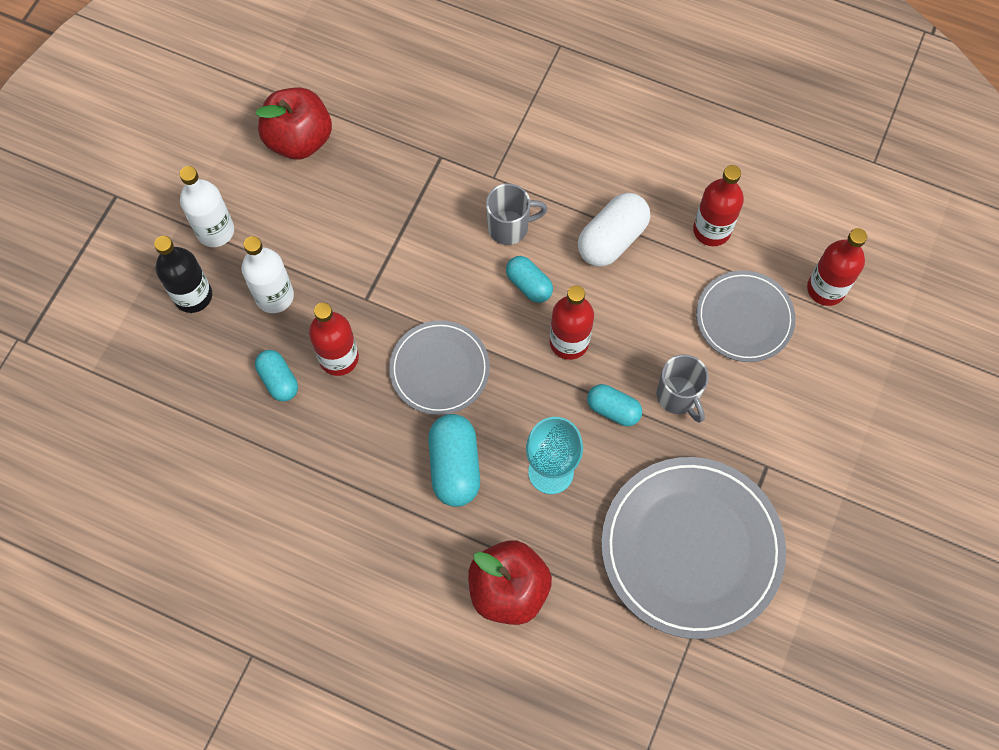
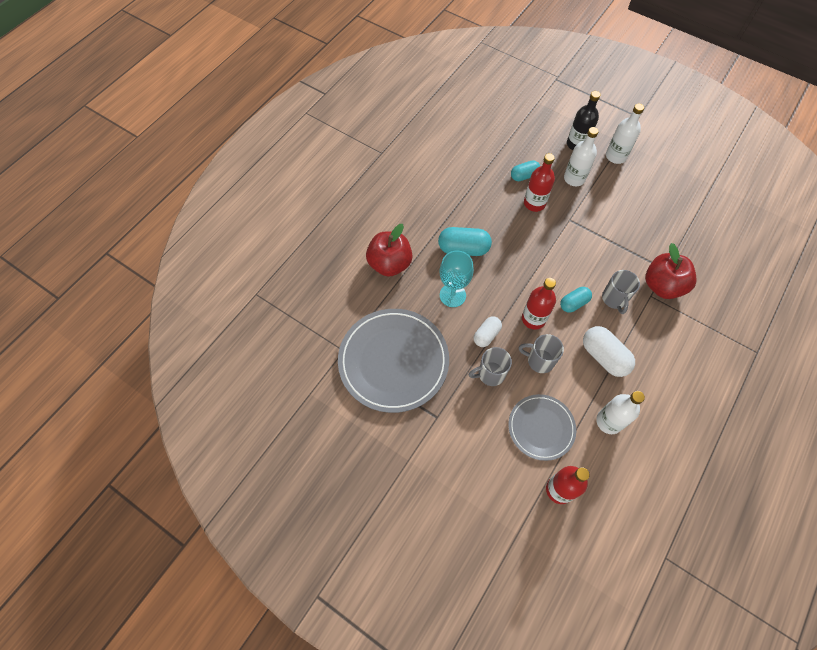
camera: 100 degrees right, 5 degrees down
red apple [256,87,332,160] -> red apple moved to [646,243,697,299]
grey plate [389,320,490,415] -> none
turquoise capsule [587,384,642,426] -> white capsule [474,316,502,347]
red bottle [693,165,744,246] -> white bottle [596,391,645,434]
none -> grey mug [519,334,564,373]

